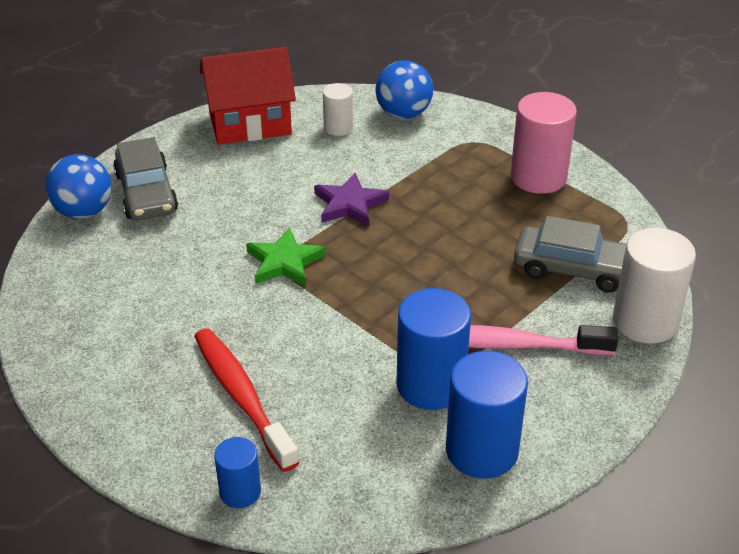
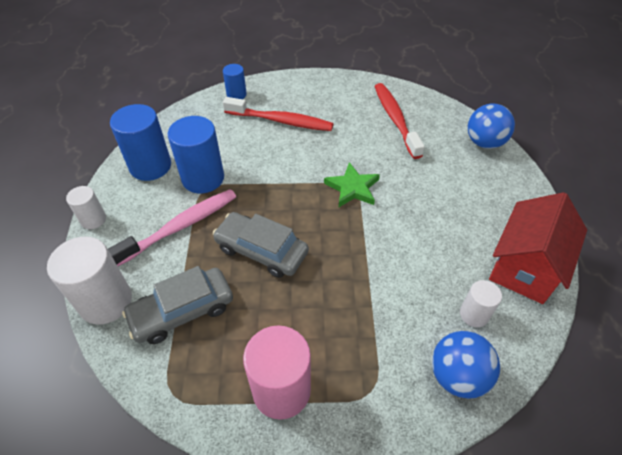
camera: 135 degrees right, 10 degrees up
grey car [113,137,178,220] -> grey car moved to [213,212,309,278]
purple star [314,173,389,227] -> none
none -> white cylinder [66,186,106,229]
none -> red toothbrush [374,83,425,159]

